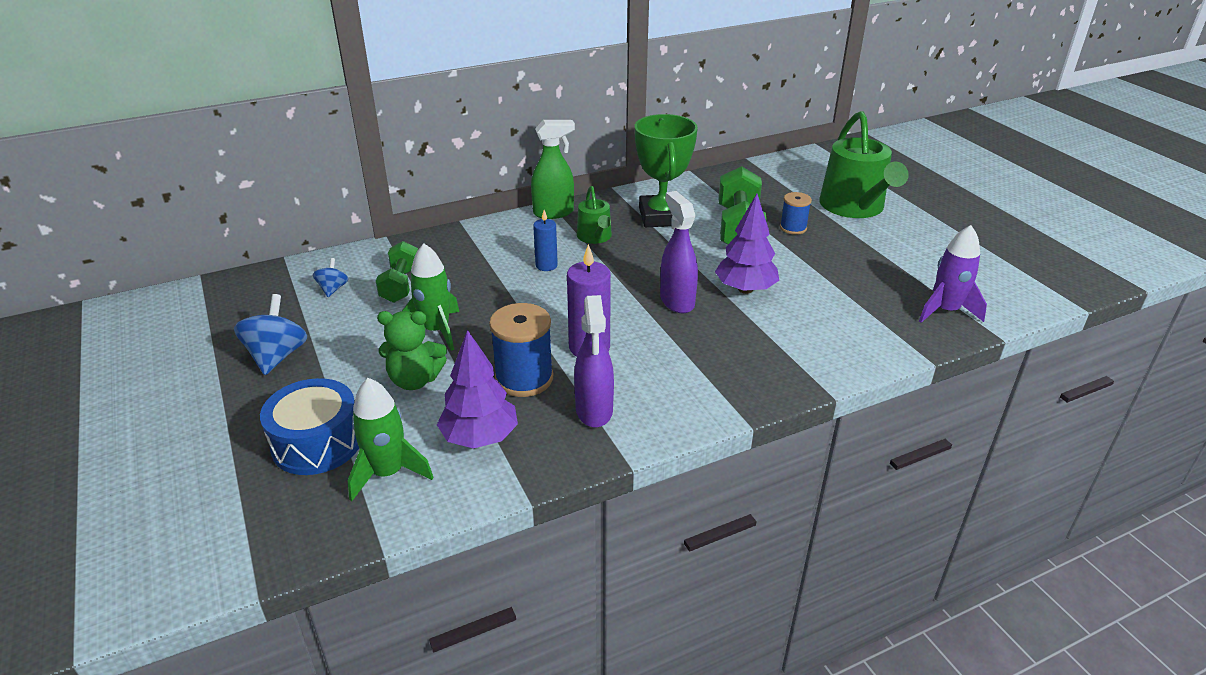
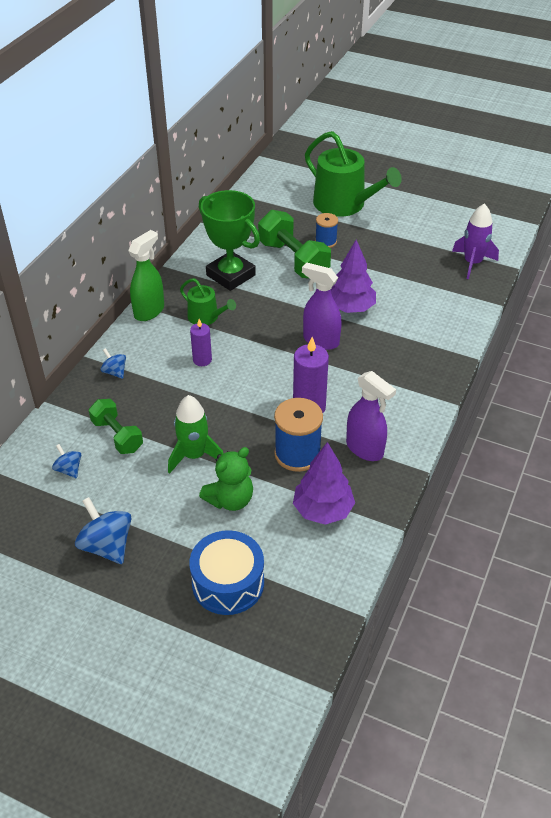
camera: 40 degrees left, 10 degrees up
green rocket [348,378,433,501] -> none
blue candle [533,210,558,271] -> purple candle [190,319,212,366]
none -> blue spinning top [101,348,126,379]

